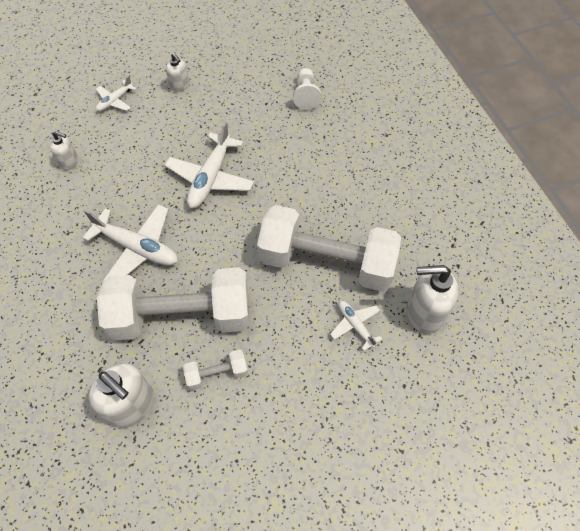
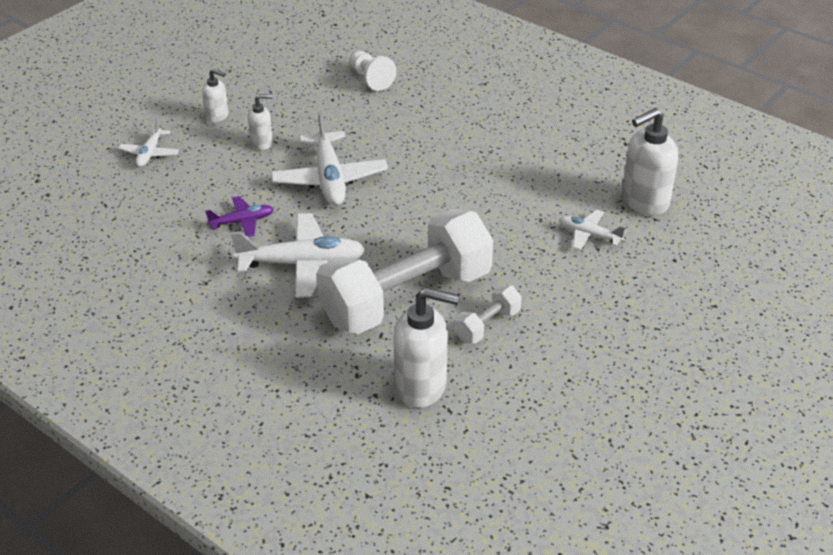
camera: 30 degrees left, 20 degrees down
white soap dispenser [50,131,78,170] -> white soap dispenser moved to [248,94,273,150]
white dumbbell [257,205,401,291] -> none
none -> purple plane [205,196,274,237]

